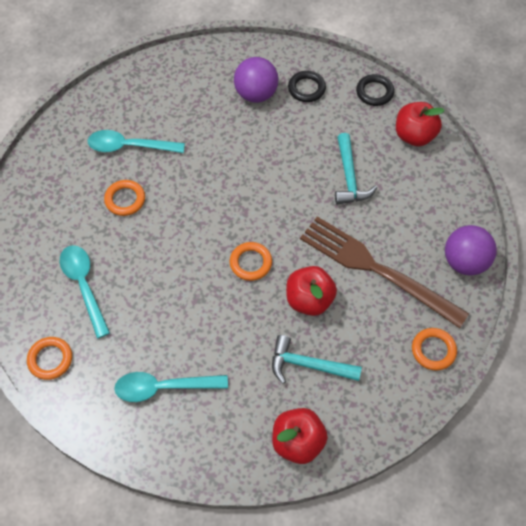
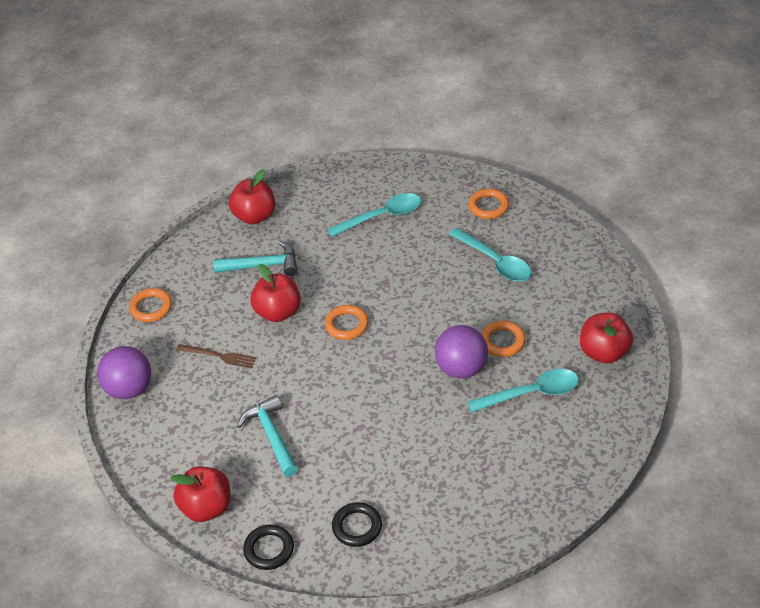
camera: 165 degrees right, 15 degrees down
purple ball [234,57,278,103] -> purple ball moved to [435,325,488,379]
brown fork [300,217,469,328] -> brown fork [176,344,256,369], size x0.43
none -> red apple [580,313,633,364]

